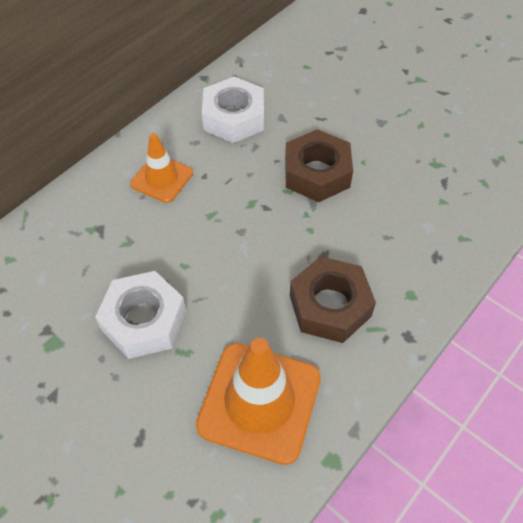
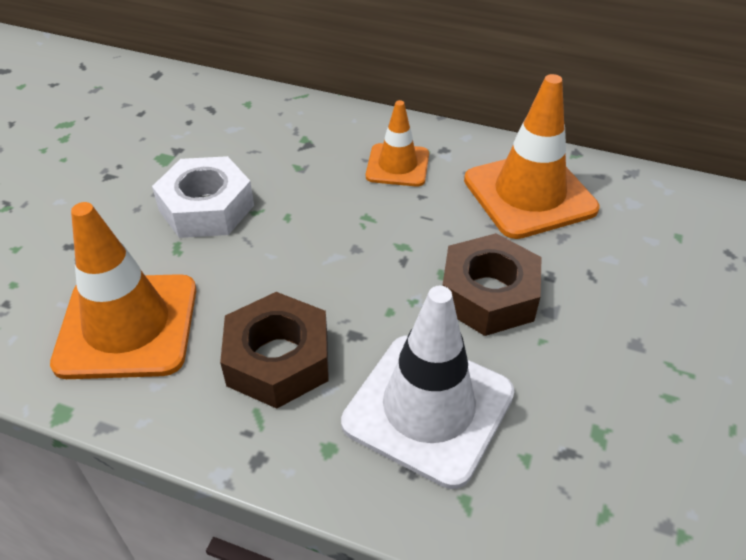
camera: 70 degrees right, 10 degrees down
white nut [202,77,264,143] -> orange traffic cone [464,74,599,239]
none -> white traffic cone [341,286,515,489]

